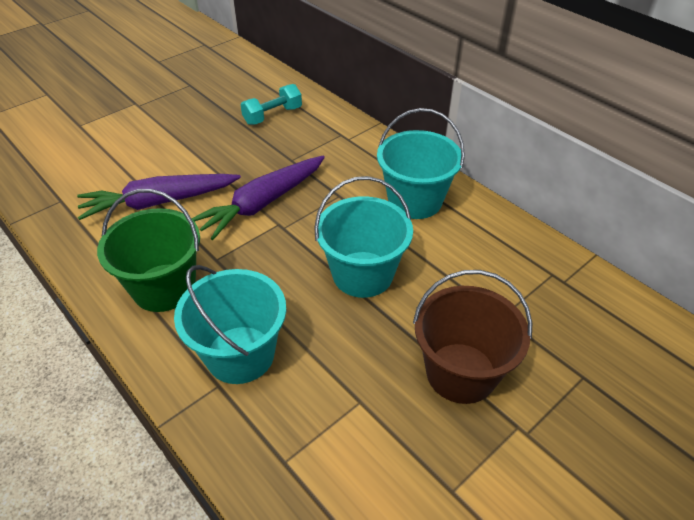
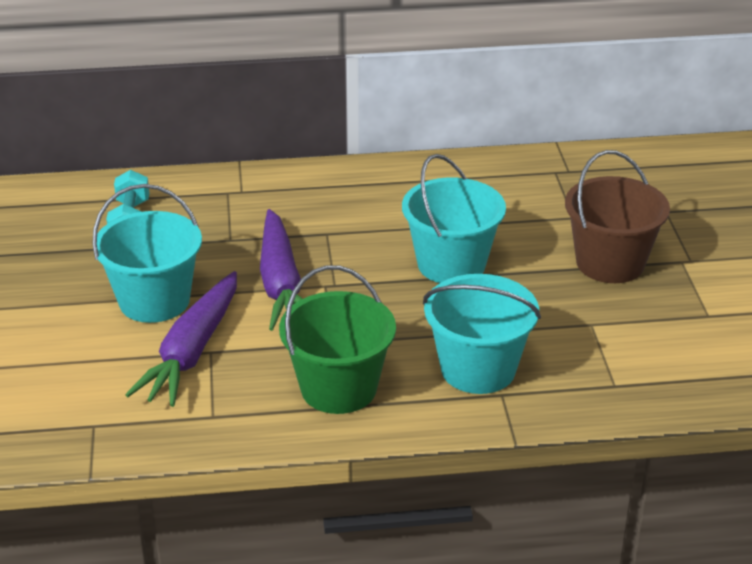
camera: 55 degrees left, 10 degrees down
turquoise bucket [377,108,465,219] -> turquoise bucket moved to [92,184,202,323]

